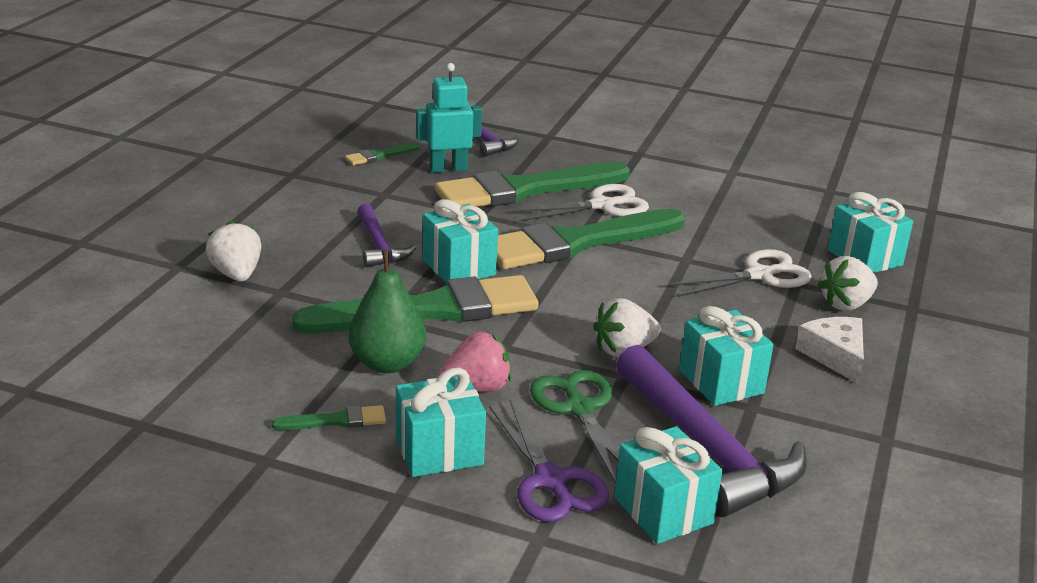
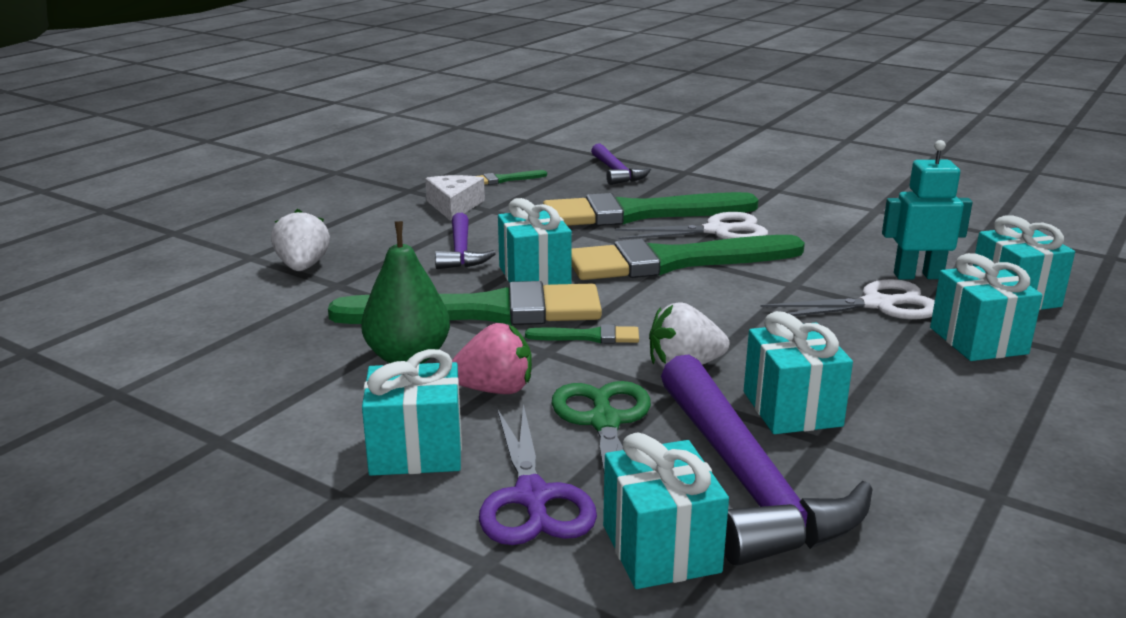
camera: 15 degrees right, 5 degrees down
green brush [272,405,386,430] -> green brush moved to [525,324,639,344]
turquoise robot [416,63,482,173] -> turquoise robot moved to [882,140,973,280]
white cheese [795,317,864,384] -> white cheese moved to [425,175,485,222]
white strawberry [817,256,878,311] -> turquoise gift [930,253,1043,361]

